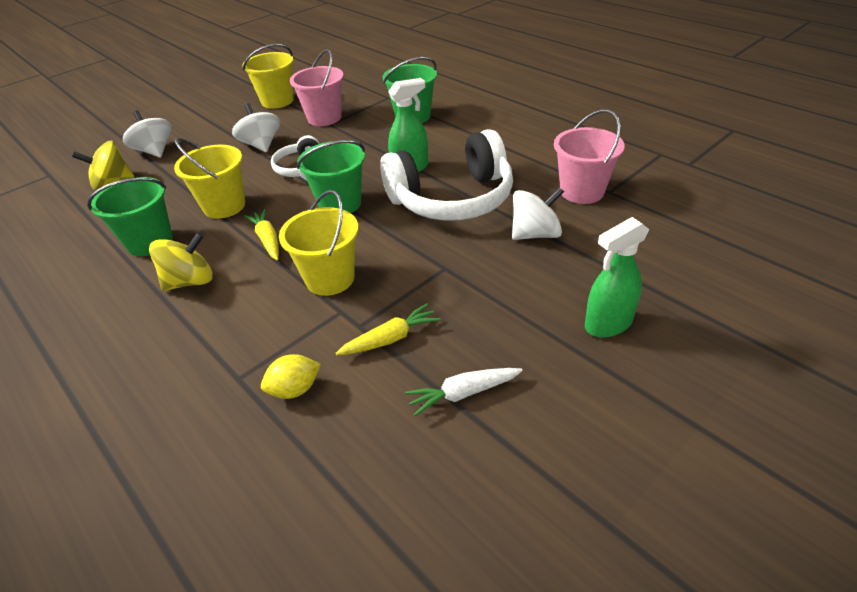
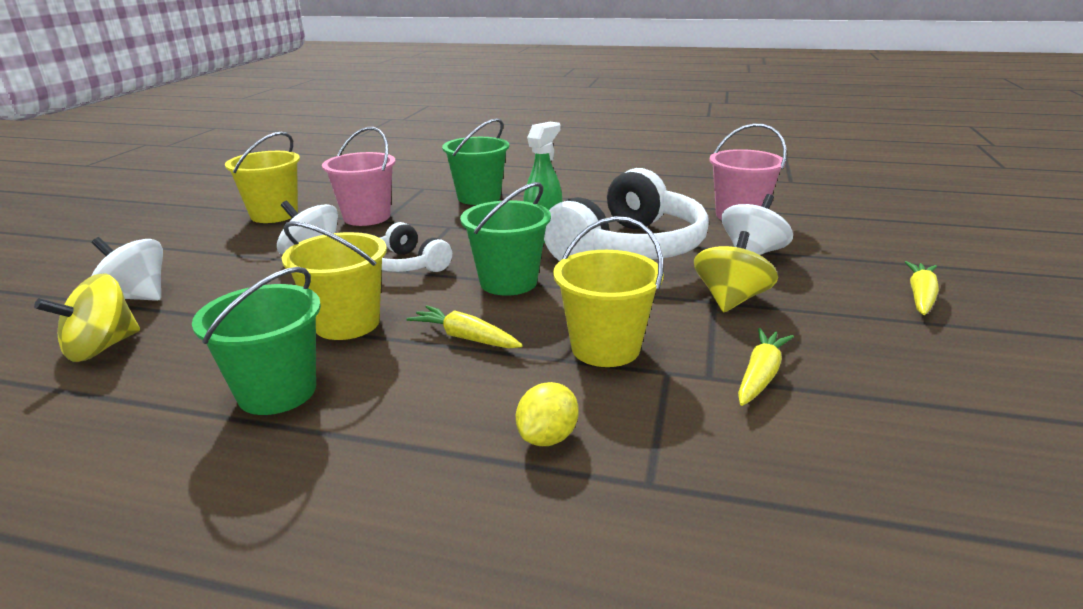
camera: 35 degrees left, 15 degrees down
yellow spinning top [149,232,213,291] -> yellow spinning top moved to [694,231,778,312]
yellow lemon [261,354,321,399] -> yellow lemon moved to [516,382,579,446]
white carrot [405,368,523,416] -> none
green spray bottle [585,217,649,338] -> yellow carrot [905,261,939,315]

